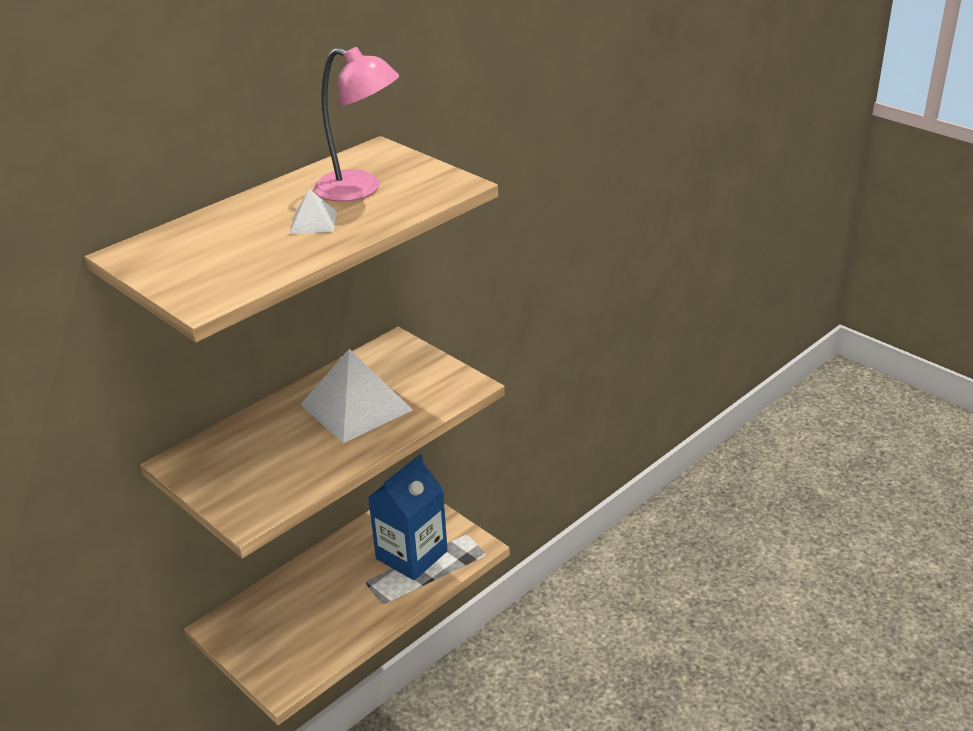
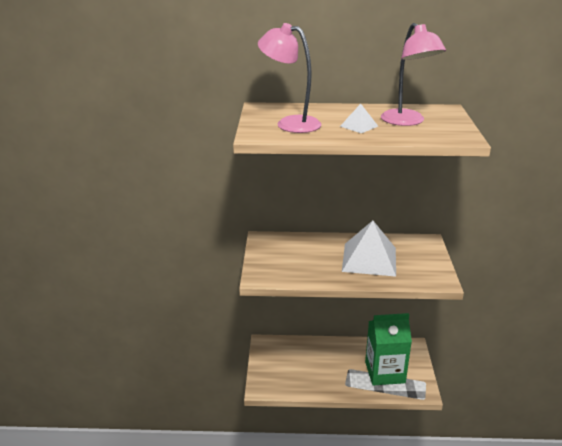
camera: 45 degrees right, 5 degrees down
blue carton [368,454,448,580] -> green carton [365,313,412,385]
none -> pink lamp [258,23,321,133]

